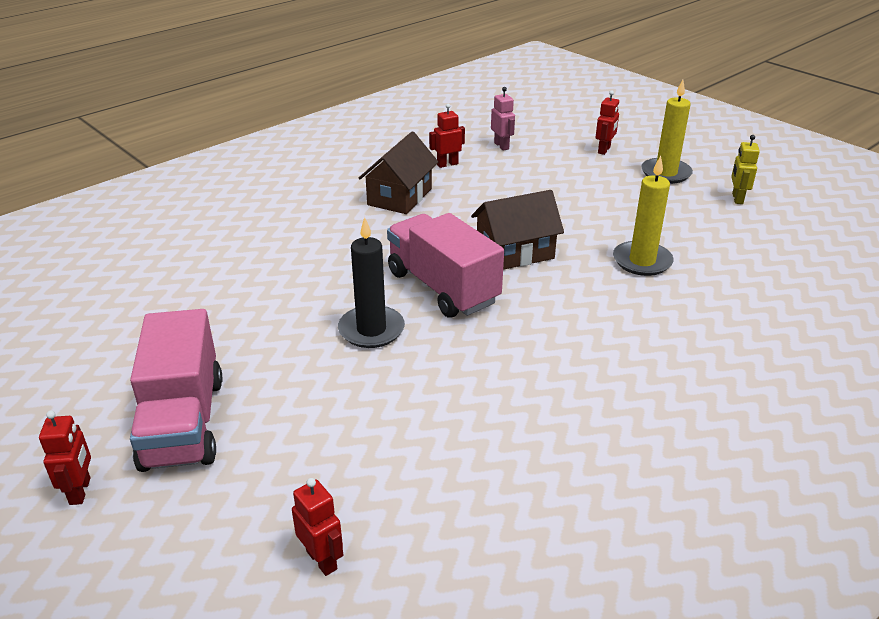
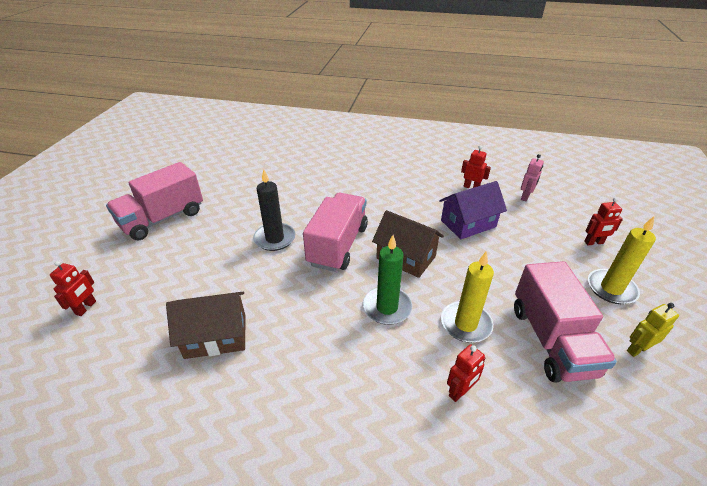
camera: 55 degrees right, 5 degrees up
red robot [39,411,91,505] -> red robot moved to [447,344,485,402]
brown house [359,132,438,214] -> brown house moved to [166,292,246,359]
none -> green candle [363,235,412,325]
none -> purple house [439,181,507,239]
none -> pink truck [514,261,617,382]

